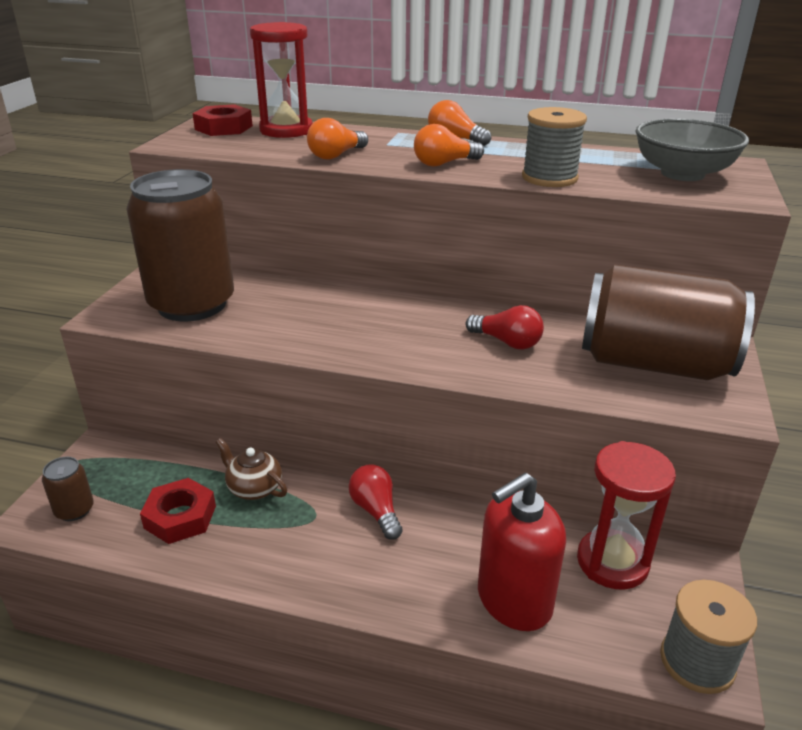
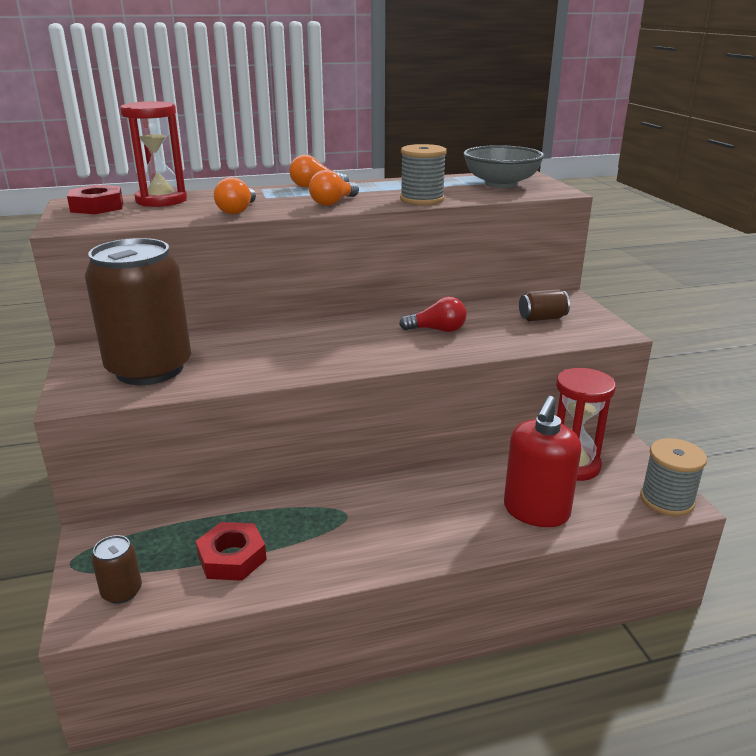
camera: 30 degrees left, 5 degrees down
brown teapot [216,438,287,500] -> none
red light bulb [349,464,403,540] -> none
brown can [582,264,755,380] -> brown can [519,289,570,321], size x0.40

